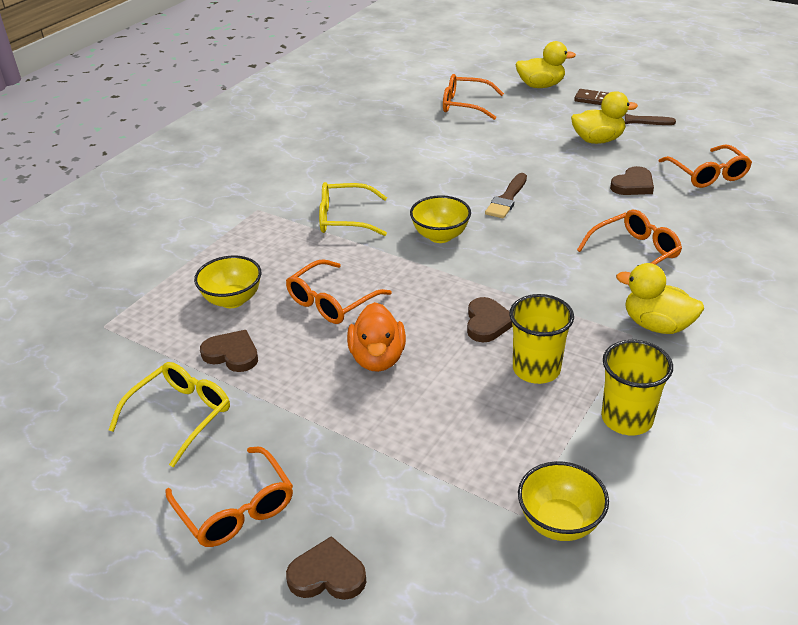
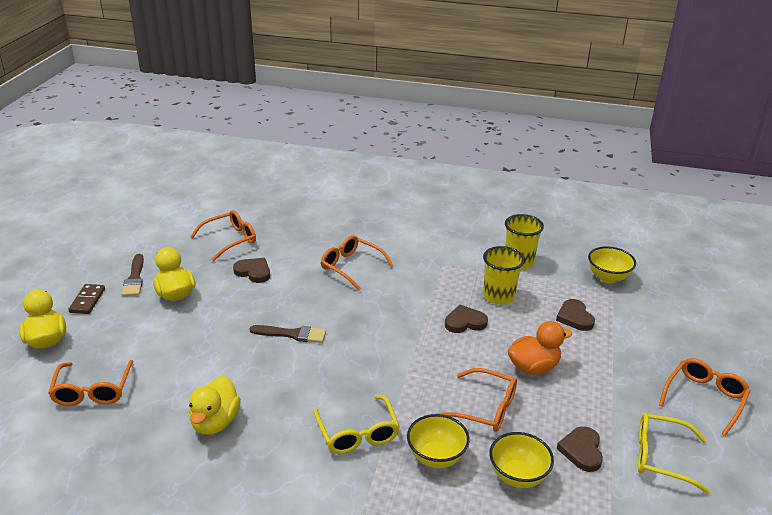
camera: 110 degrees left, 5 degrees down
brown heart [286,536,366,600] -> brown heart moved to [556,299,595,331]
yellow bowl [410,195,471,243] -> yellow bowl moved to [407,414,470,468]
yellow duck [616,263,704,334] -> yellow duck moved to [189,376,241,435]

